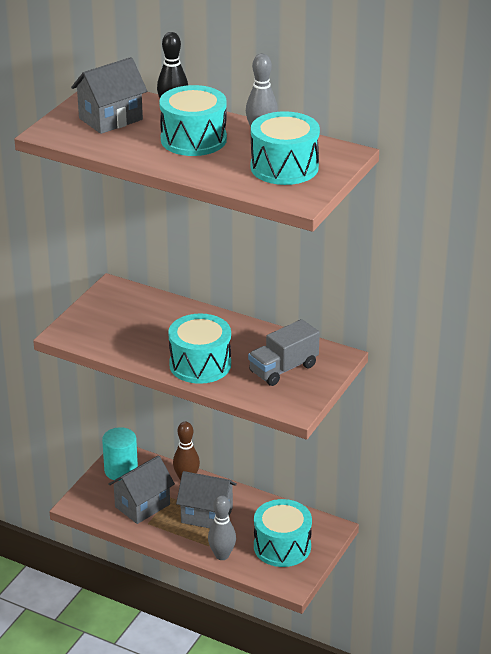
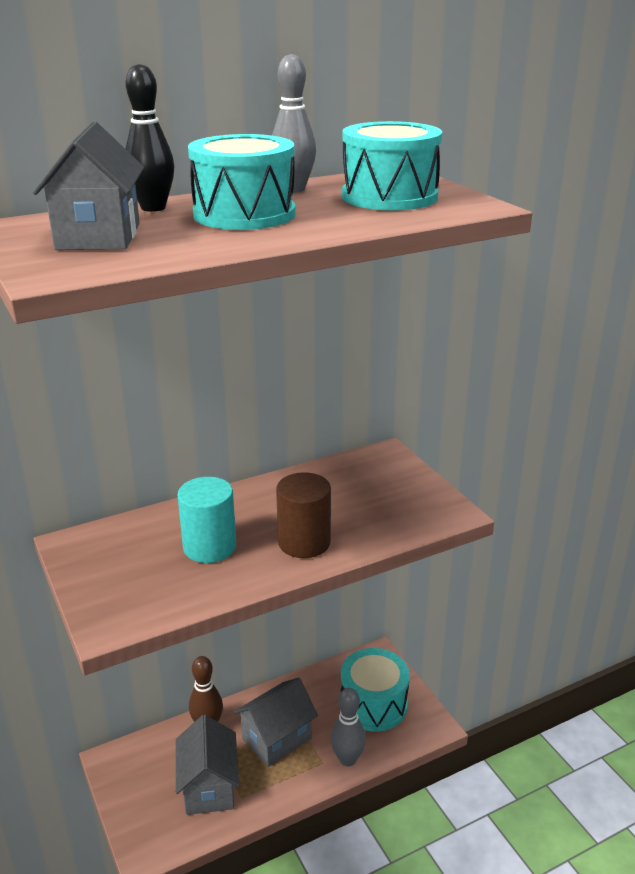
camera: 55 degrees left, 5 degrees down
turquoise cylinder [102,427,138,481] -> turquoise cylinder moved to [177,477,236,563]
turquoise drum [168,313,231,384] -> brown cylinder [276,472,331,558]
grey truck [248,319,320,386] -> none

